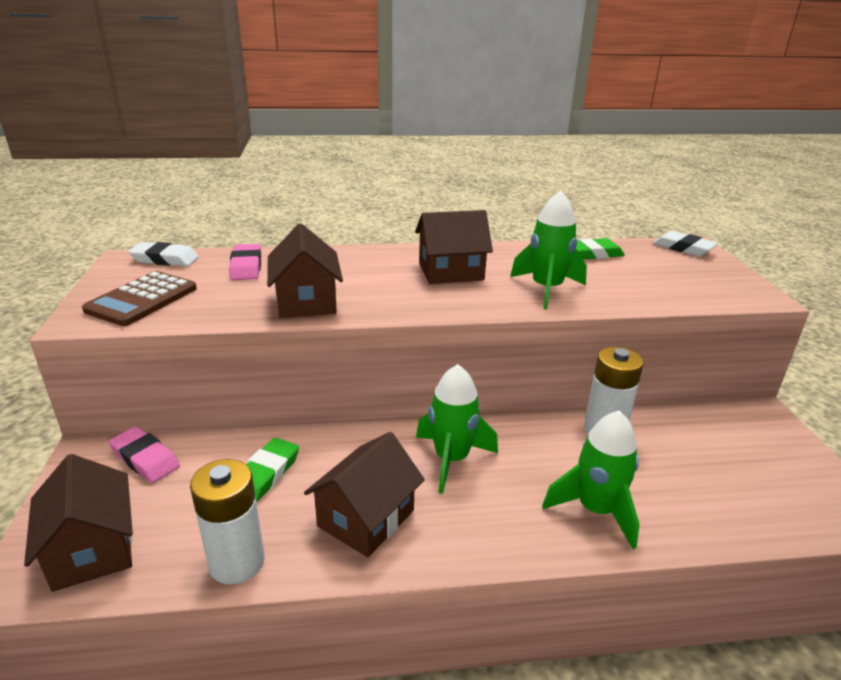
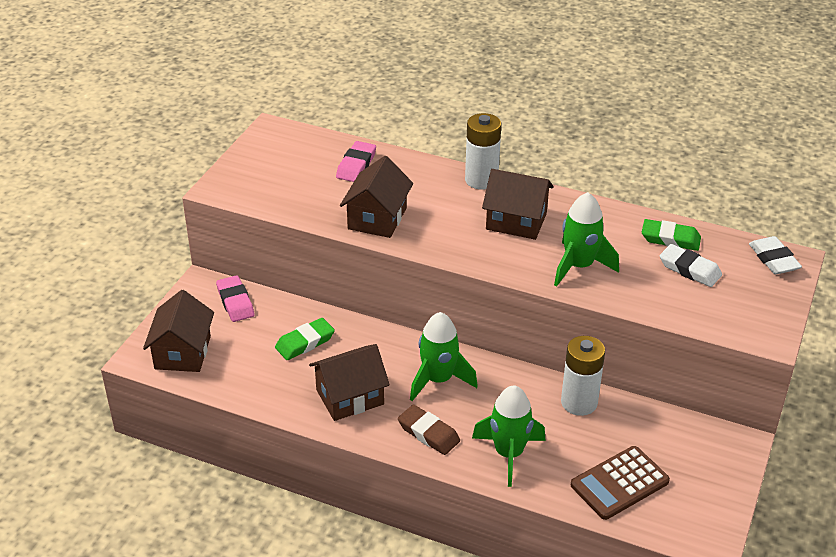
camera: 30 degrees right, 10 degrees up
brown calculator [82,271,197,326] -> brown calculator moved to [571,446,670,520]
white eraser [128,242,199,266] -> white eraser moved to [660,244,722,287]
white battery [190,459,264,584] -> white battery moved to [465,113,501,190]
none -> brown eraser [398,405,460,455]

